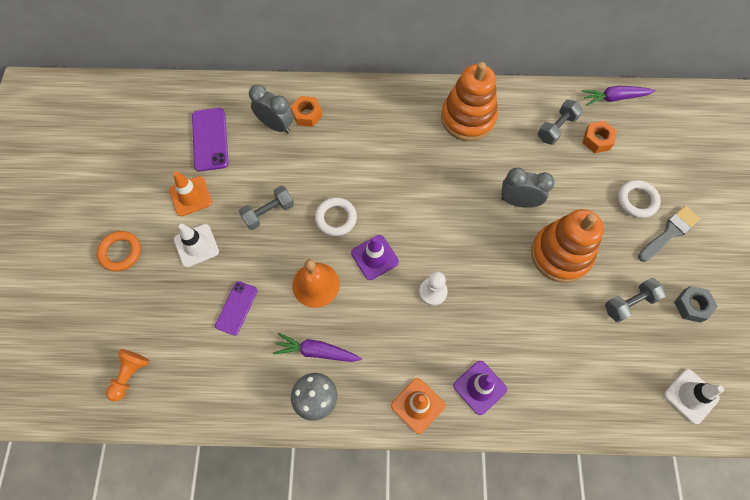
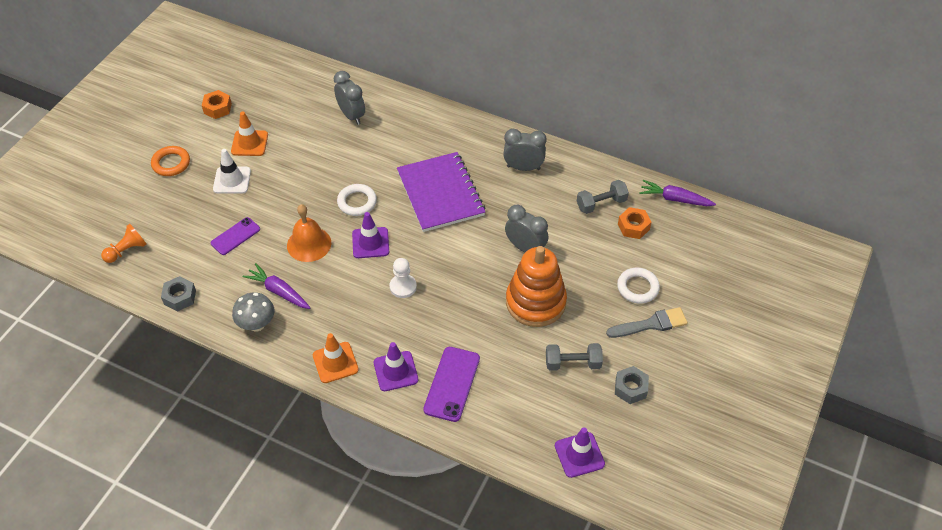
camera: 25 degrees right, 15 degrees down
purple phone [192,108,229,171] -> purple phone moved to [423,347,480,422]
grey dumbbell [239,186,294,230] -> none
orange nut [291,96,323,127] -> orange nut moved to [202,90,232,119]
orange stacking toy [441,62,498,141] -> grey clock [503,129,547,171]
white traffic cone [664,369,724,424] -> purple traffic cone [555,428,605,478]
none -> grey nut [161,276,196,312]
none -> purple notebook [397,152,486,232]

